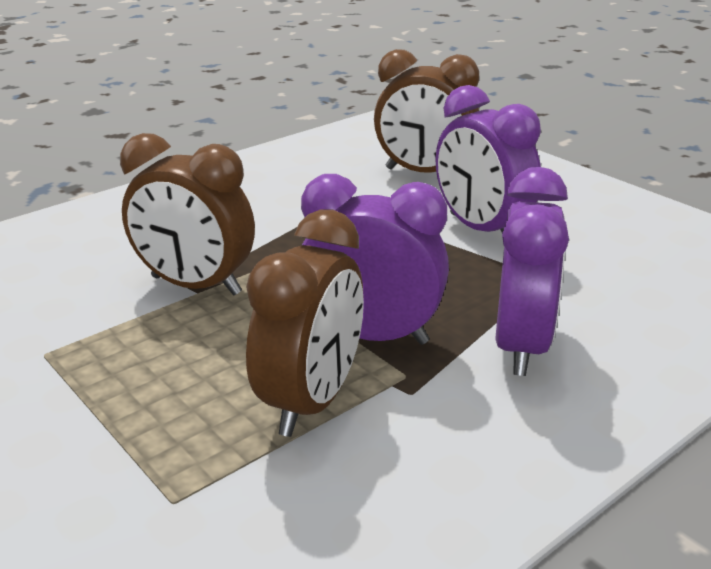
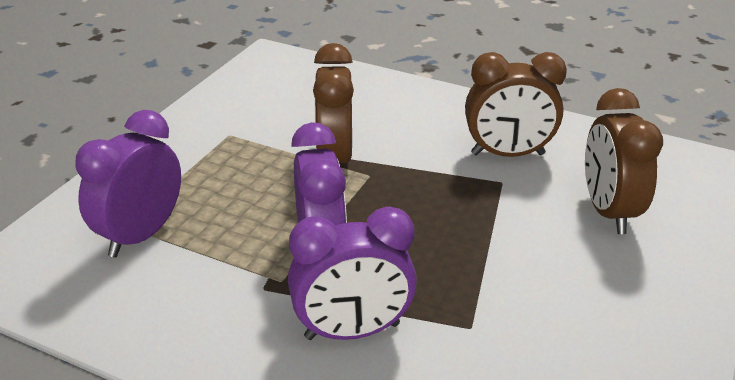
camera: 65 degrees right, 5 degrees up
brown clock [246,209,364,437] -> brown clock moved to [465,52,567,157]
purple clock [436,85,541,233] -> purple clock moved to [75,110,181,258]

